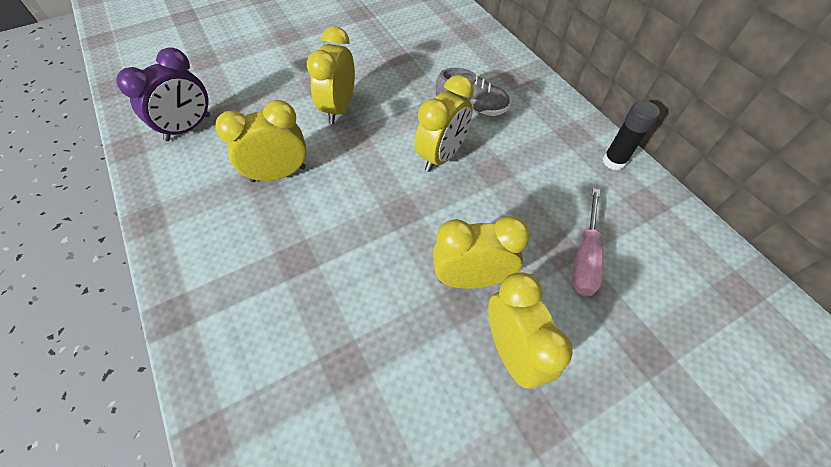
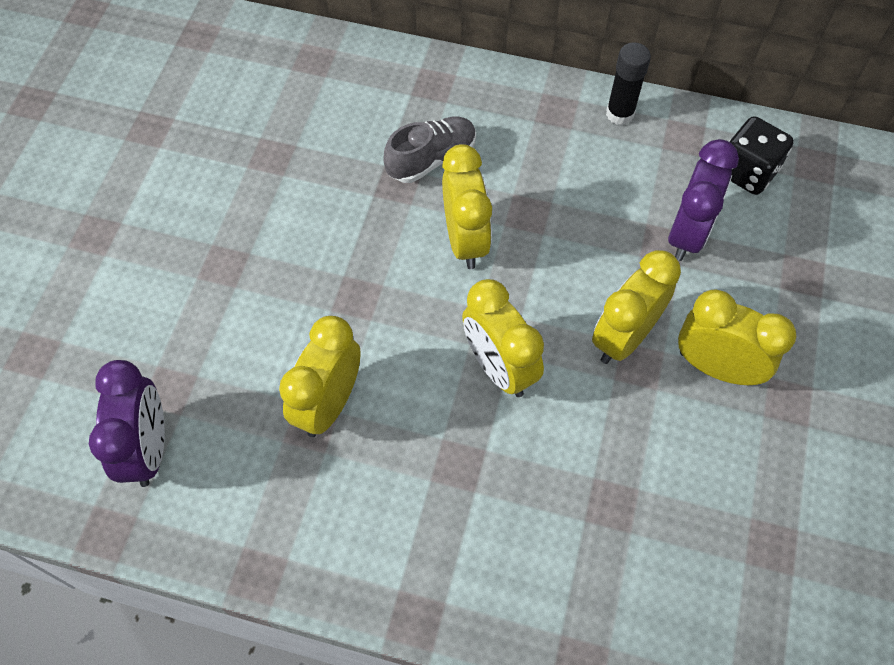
camera: 45 degrees left, 5 degrees up
yellow clock [307,26,355,124] -> yellow clock moved to [462,279,544,397]
pink screwdriver [572,188,604,296] -> purple clock [668,139,739,261]
none -> black dice [729,116,794,195]

